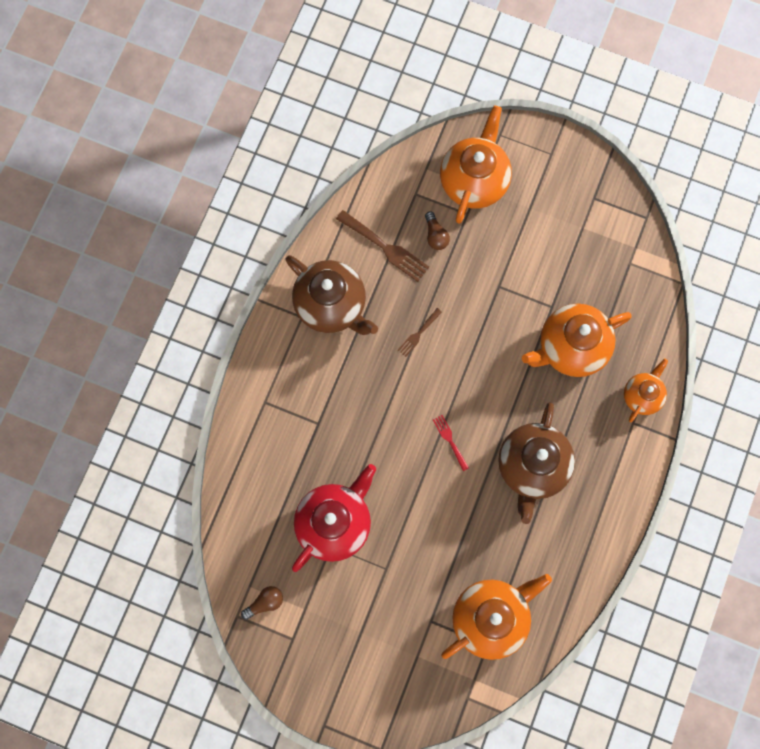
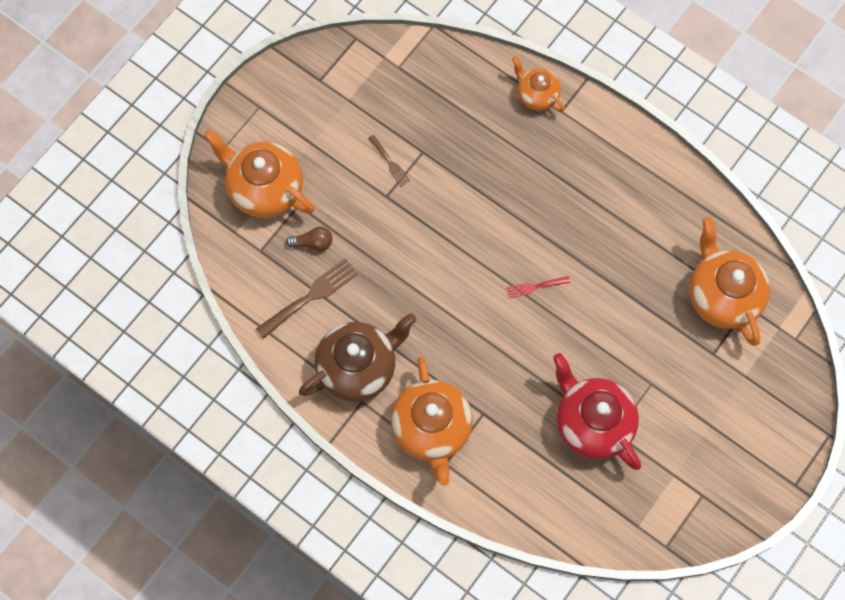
camera: 75 degrees left, 5 degrees down
brown light bulb [241,586,283,620] -> none
brown fork [398,308,442,357] -> brown fork moved to [368,135,410,187]
brown teapot [498,402,575,524] -> none
orange teapot [522,304,632,377] -> orange teapot moved to [391,357,473,486]

